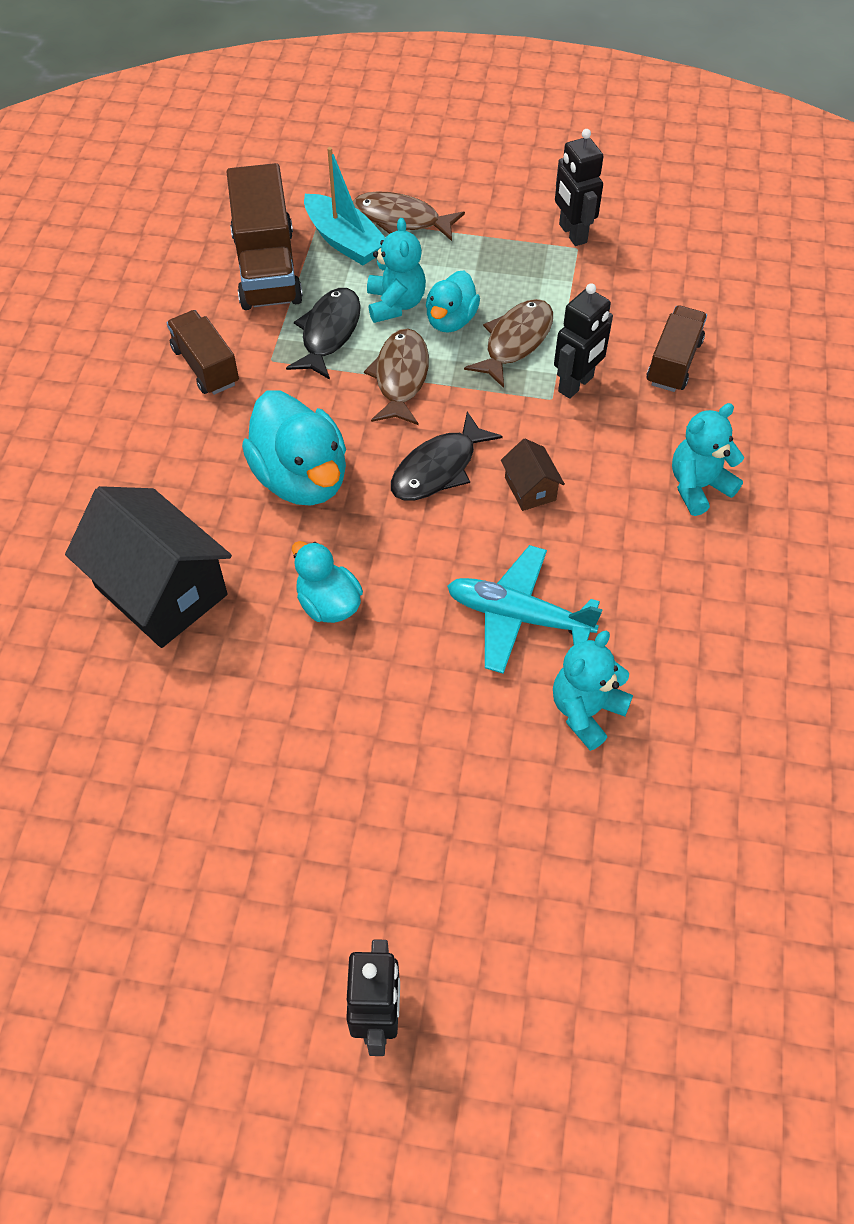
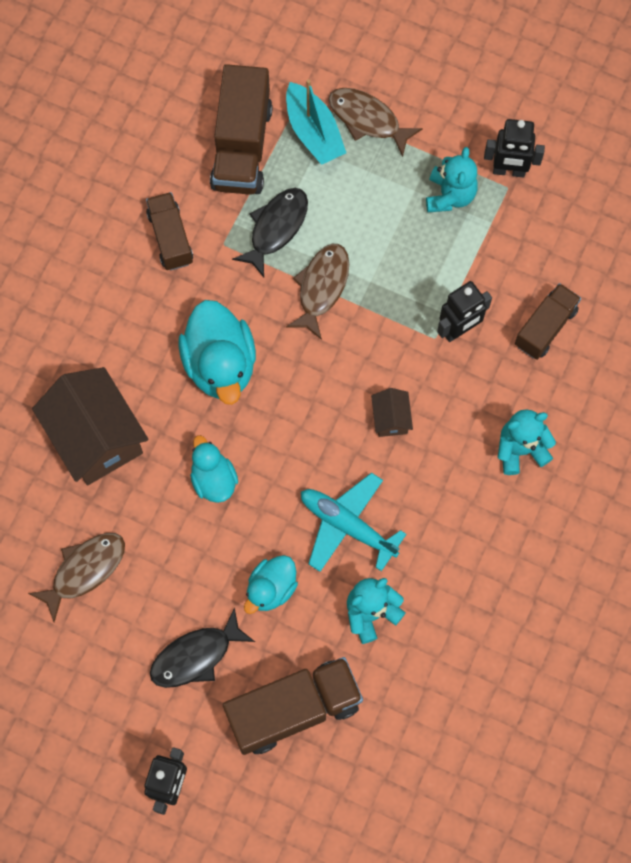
camera: 15 degrees right, 15 degrees up
black house [65,486,232,648] -> brown house [32,367,148,485]
turquoise teddy bear [367,218,426,323] -> turquoise teddy bear moved to [426,147,478,212]
black fish [391,411,503,500] -> black fish moved to [150,607,255,688]
turquoise duck [426,270,480,333] -> turquoise duck moved to [244,555,298,614]
brown fish [464,299,553,388] -> brown fish moved to [28,533,125,622]
black robot [555,129,603,246] -> black robot turned 75 degrees counterclockwise [484,119,545,177]
none -> brown truck [223,657,363,755]

